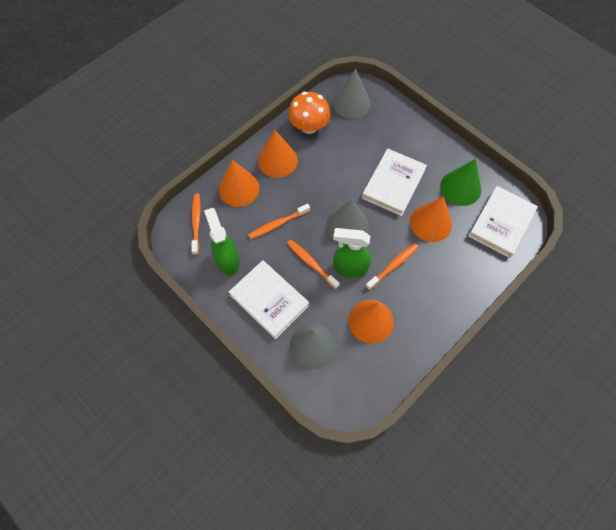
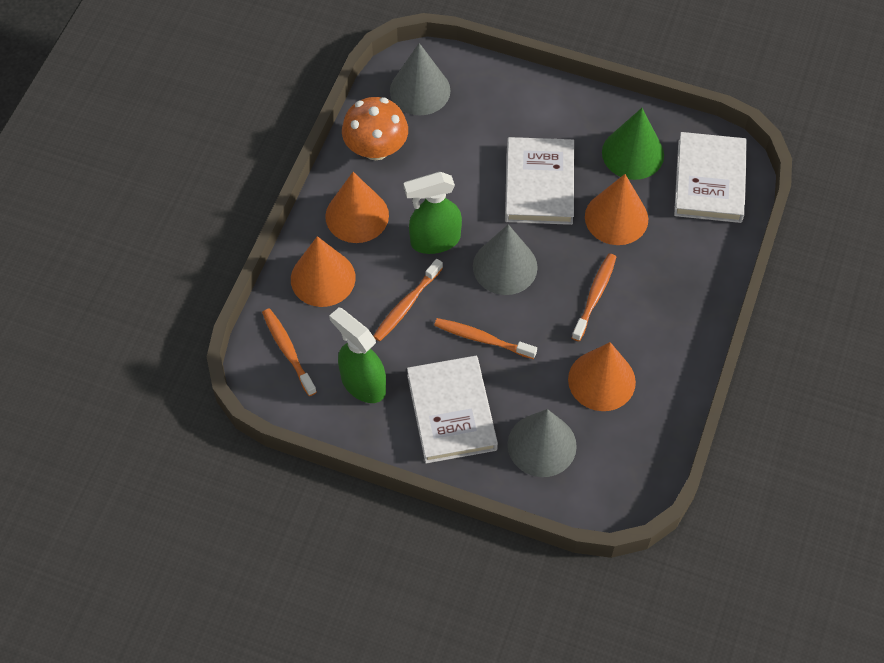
camera: 25 degrees left, 5 degrees down
white book [229,260,309,339] -> white book turned 60 degrees clockwise [407,356,498,464]
green spray bottle [333,228,371,278] -> green spray bottle moved to [404,172,462,254]

